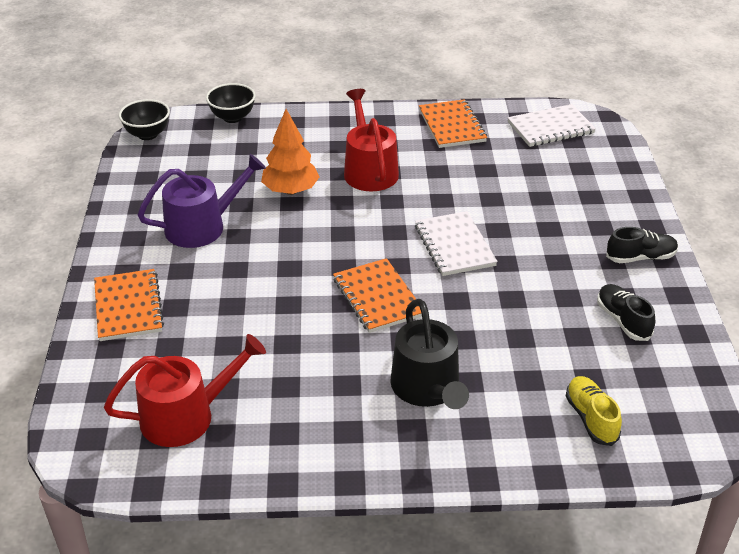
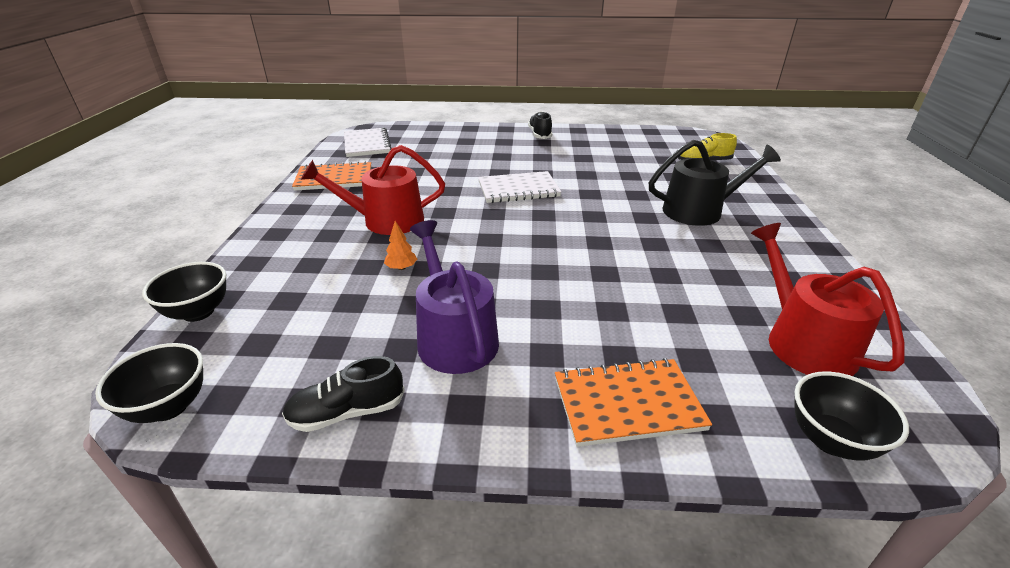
camera: 85 degrees left, 5 degrees down
orange tree [261,109,320,195] -> orange tree [384,221,417,270], size x0.47
orange notebook [333,258,422,333] -> none
black shoe [597,284,655,341] -> black shoe moved to [282,356,405,432]
none -> black bowl [794,372,909,461]

